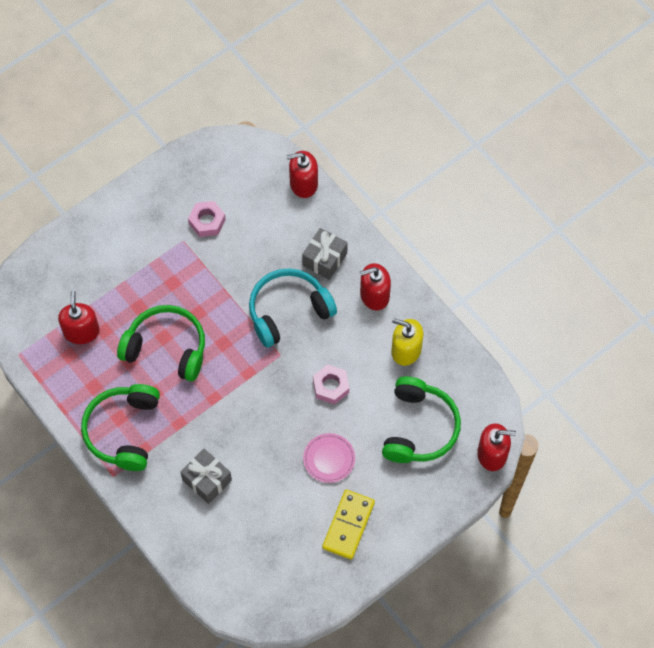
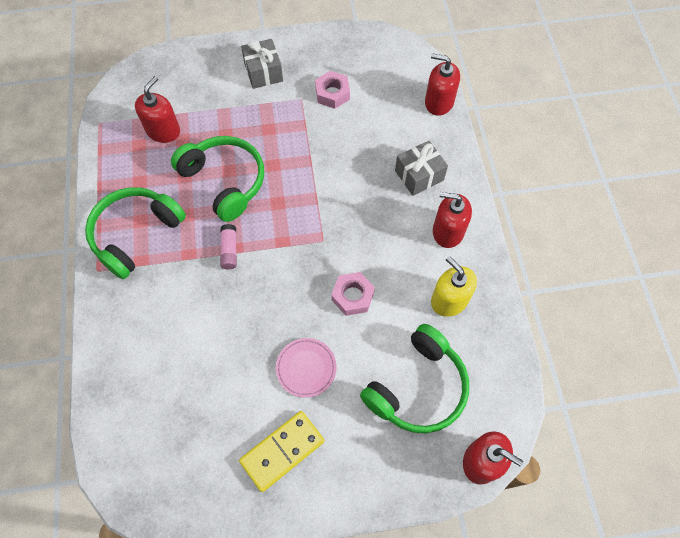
camera: 30 degrees right, 0 degrees up
grey gift [180,449,232,504] -> grey gift moved to [241,39,283,89]
turquoise headphones [249,268,337,348] -> none
none -> pink glue stick [220,224,237,270]

